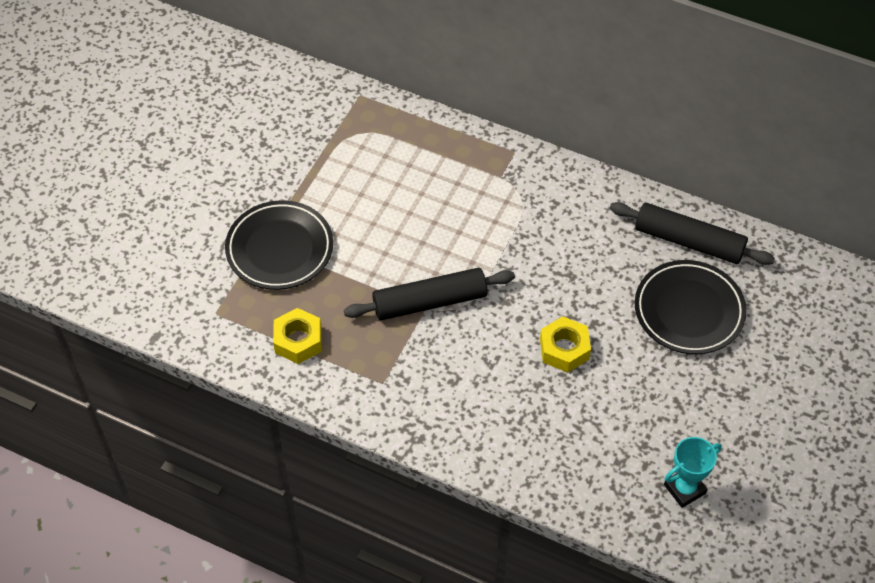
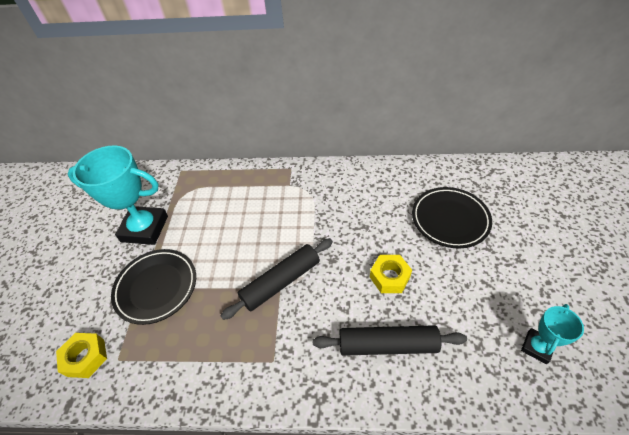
camera: 20 degrees left, 5 degrees down
yellow nut [273,308,322,364] -> yellow nut moved to [56,333,107,378]
black rolling pin [610,202,775,265] -> black rolling pin moved to [313,325,467,355]
none -> turquoise trophy [68,146,168,245]

